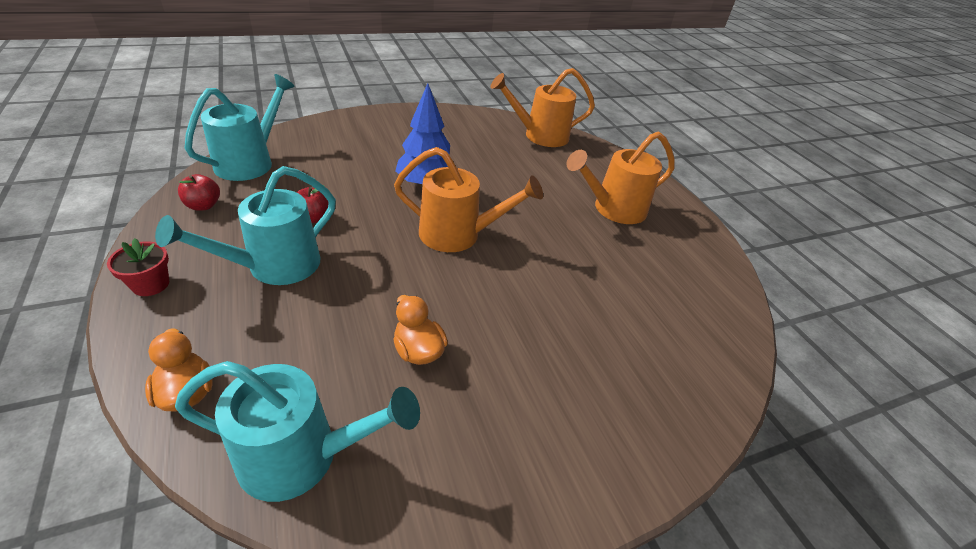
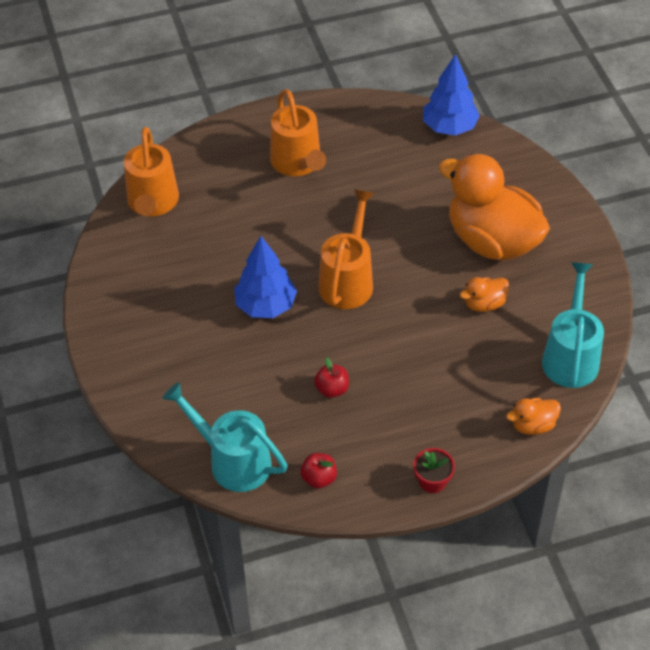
camera: 80 degrees left, 10 degrees up
turquoise watering can [155,166,336,285] -> none
none -> blue tree [423,54,480,136]
none -> orange duck [439,154,550,261]

